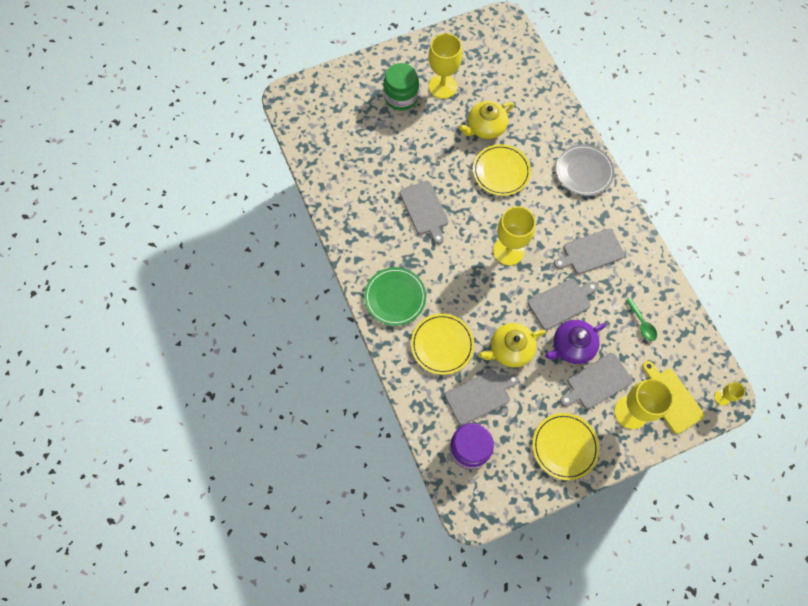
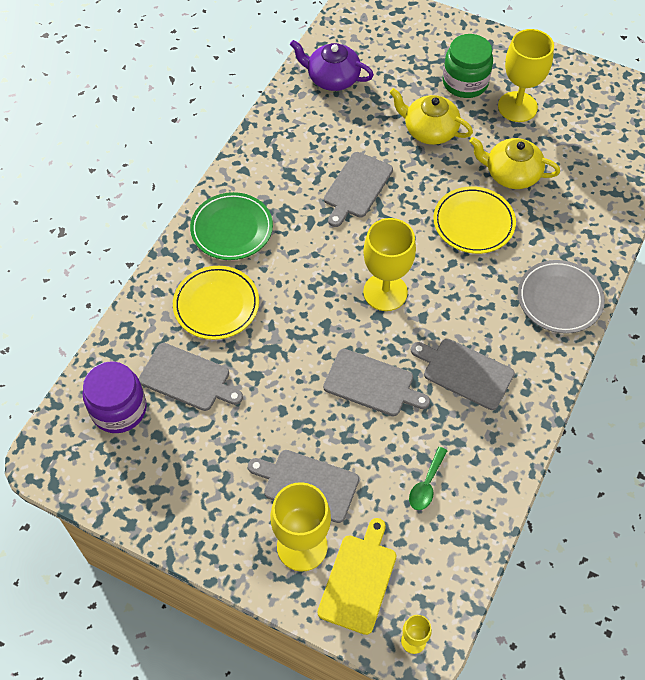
camera: 50 degrees right, 10 degrees down
yellow teapot [478,323,546,368] -> yellow teapot moved to [389,88,473,145]
yellow plate [532,413,600,480] -> none
purple teapot [545,320,606,364] -> purple teapot moved to [290,40,374,91]

